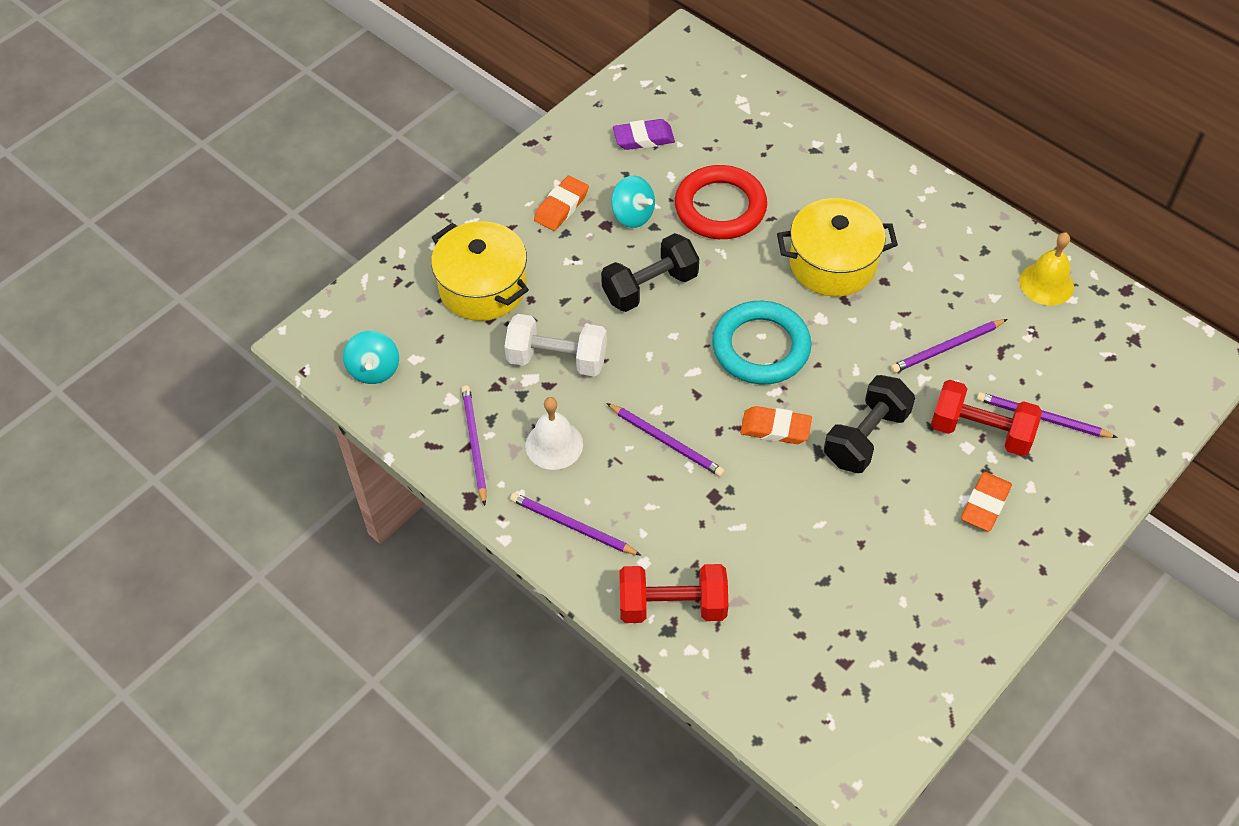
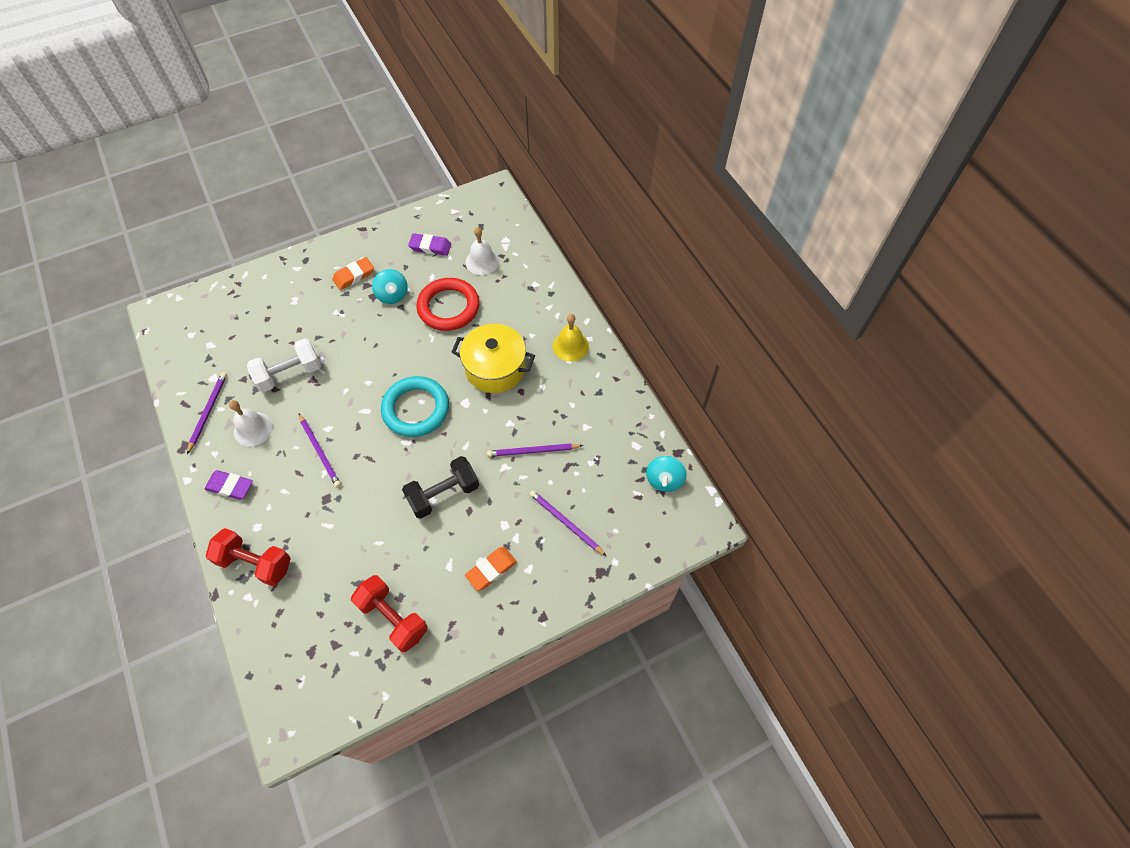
camera: 20 degrees right, 5 degrees up
turquoise spinning top [343,331,399,384] -> turquoise spinning top moved to [646,456,687,492]
yellow pot [431,221,529,321] -> none
white dumbbell [504,314,607,377] -> white dumbbell turned 60 degrees counterclockwise [247,338,321,392]
purple pencil [510,493,641,555] -> purple eraser [205,470,253,500]
black dumbbell [601,233,699,312] -> none
orange eraser [740,406,812,444] -> none
red dumbbell [931,380,1042,456] -> red dumbbell moved to [351,575,428,652]
yellow bell [1019,232,1074,306] -> yellow bell moved to [553,314,589,362]
none -> white bell [466,227,499,275]

